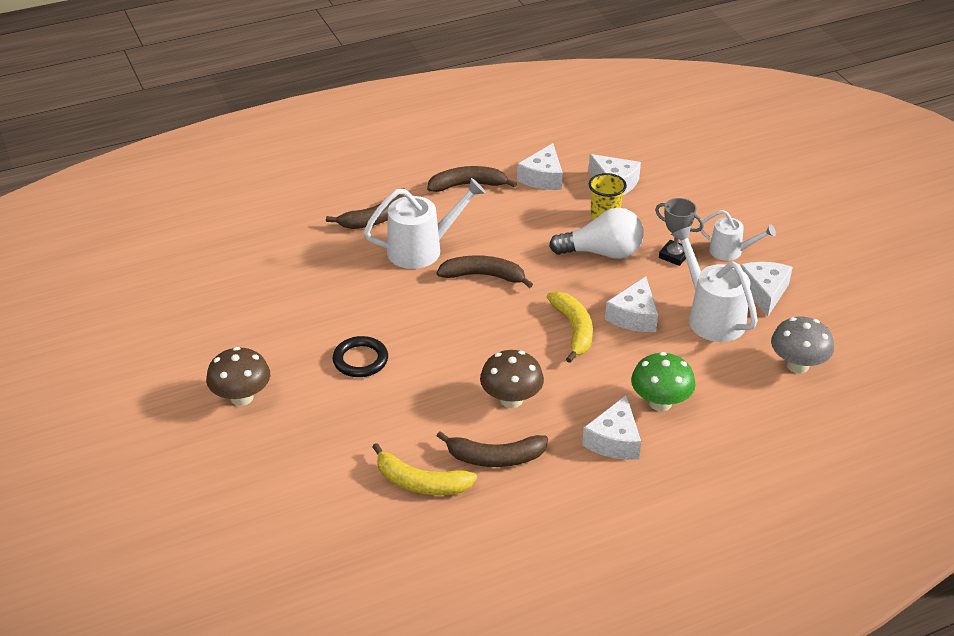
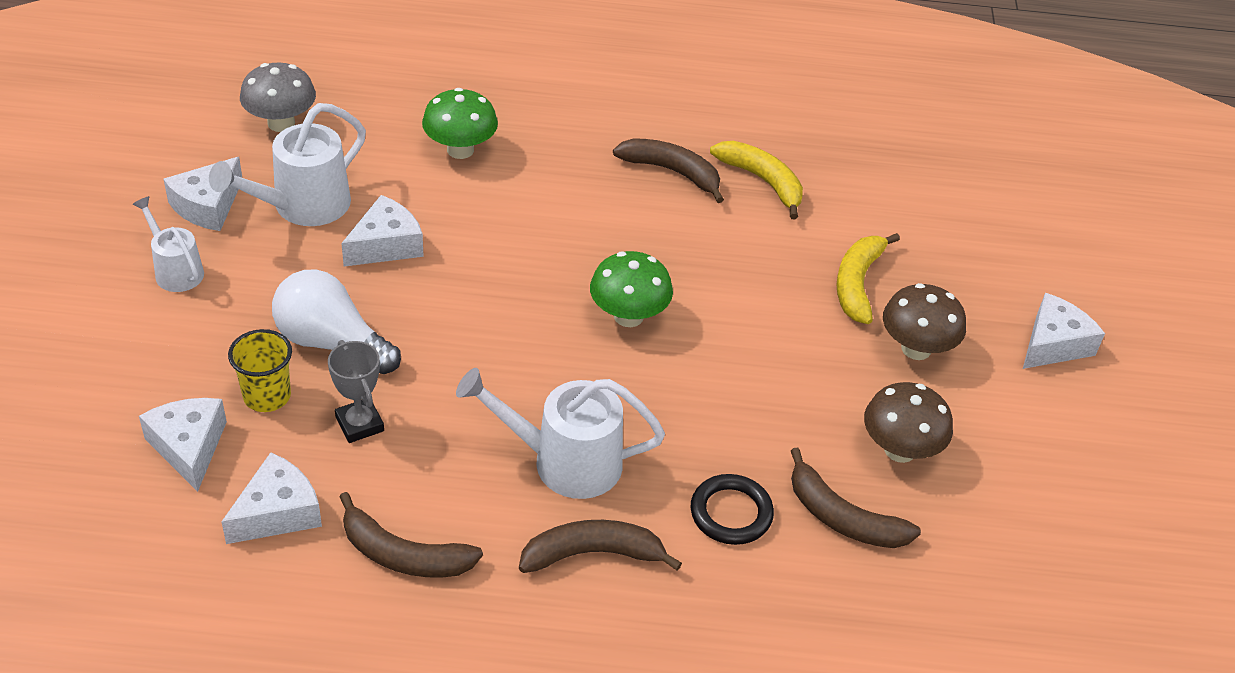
camera: 155 degrees left, 5 degrees up
black ring [333,336,388,377] -> black ring moved to [691,474,774,545]
brown banana [436,255,533,288] -> brown banana moved to [791,448,921,548]
brown mushroom [480,350,544,408] -> brown mushroom moved to [864,382,953,463]
yellow banana [547,291,593,363] -> yellow banana moved to [836,233,900,324]
white cheese [582,395,641,460] -> white cheese moved to [1023,293,1105,369]
grey trophy [655,198,704,266] -> grey trophy moved to [328,340,384,443]
white watering can [671,226,758,342] -> white watering can turned 45 degrees clockwise [209,103,366,226]
none -> green mushroom [590,251,673,327]

